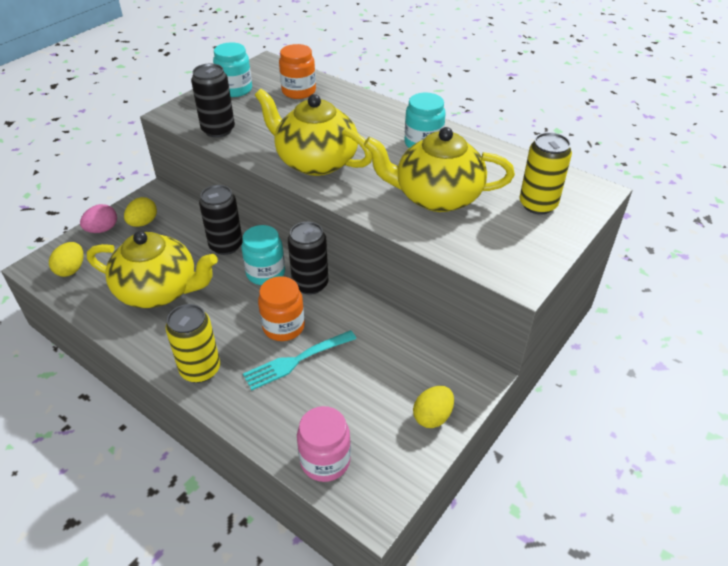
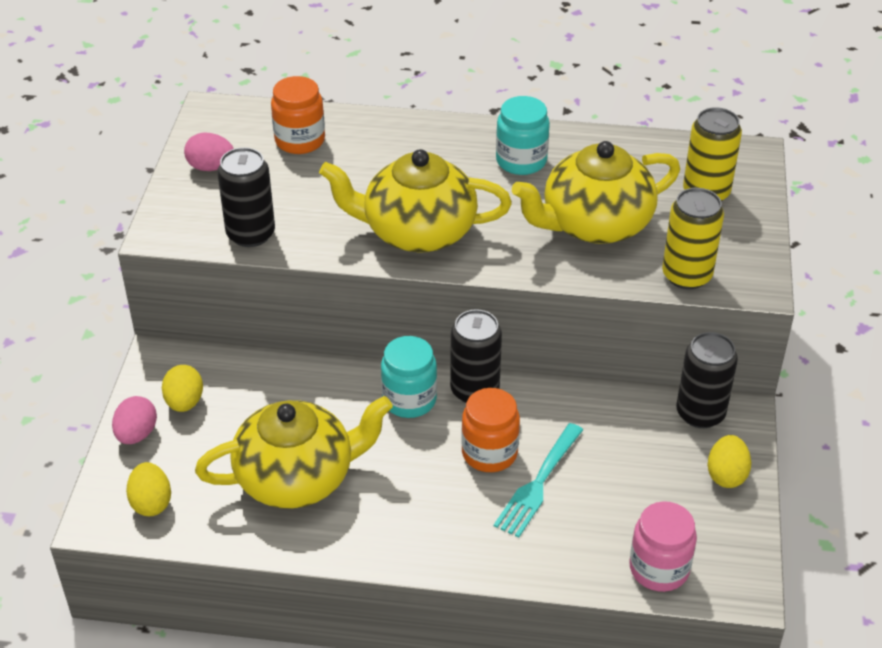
camera: 30 degrees left, 0 degrees up
yellow can [165,304,220,383] -> yellow can moved to [662,188,724,289]
black can [199,185,243,255] -> black can moved to [676,332,738,428]
turquoise jar [213,42,252,97] -> pink egg [184,132,234,171]

